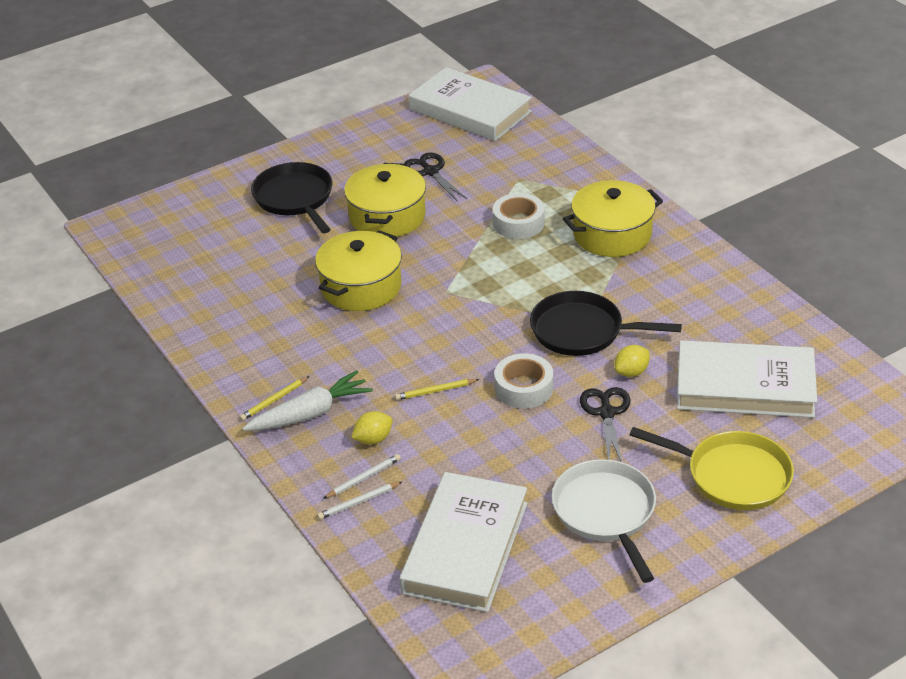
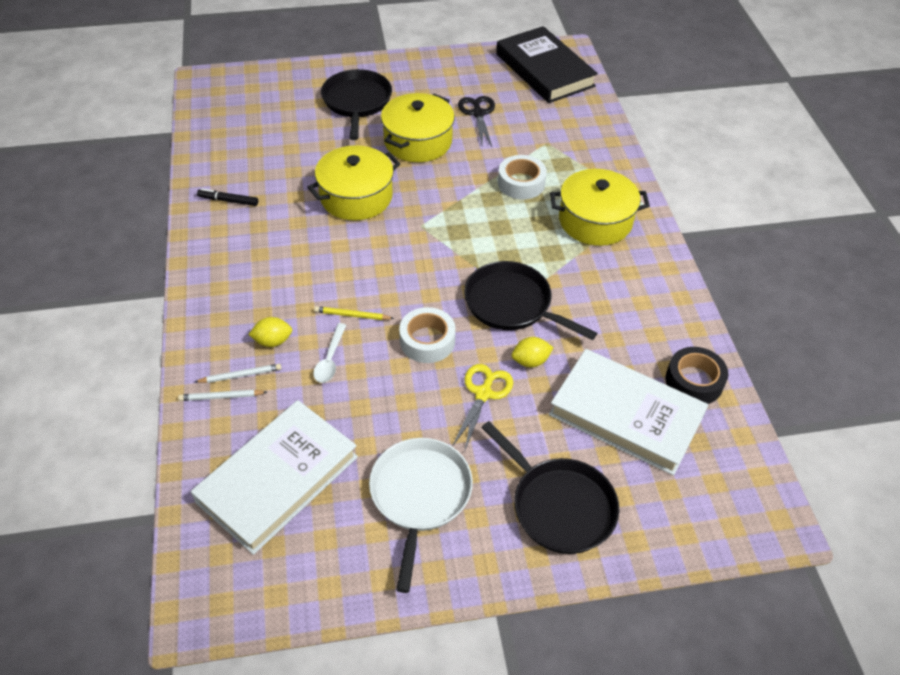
camera: 20 degrees right, 10 degrees up
yellow pencil [239,376,310,421] -> none
white carrot [242,370,373,431] -> none
white book [409,67,532,141] -> black book [496,26,598,103]
black scissors [580,387,631,462] -> yellow scissors [452,364,513,452]
yellow pan [630,427,794,510] -> black pan [481,421,619,554]
none -> black marker [197,188,258,206]
none -> white spoon [313,323,346,383]
none -> black tape [666,347,728,404]

